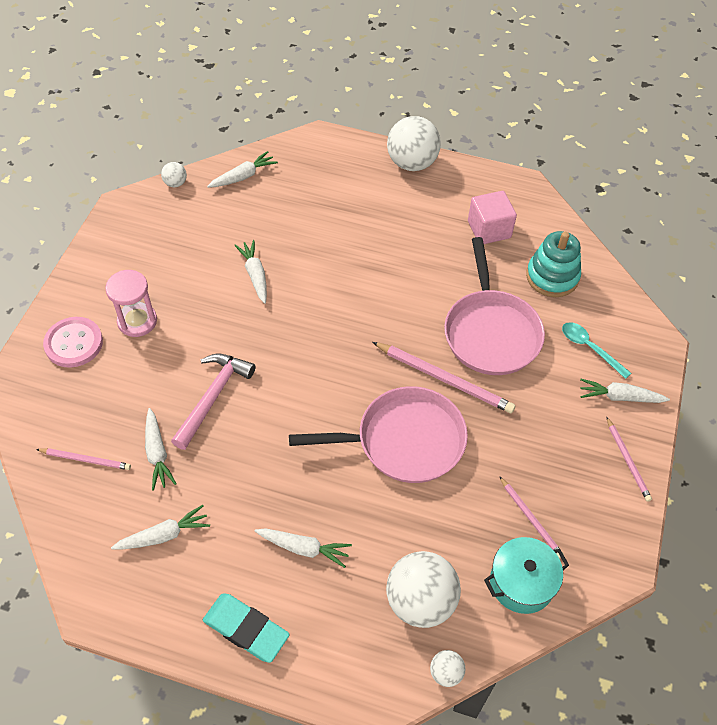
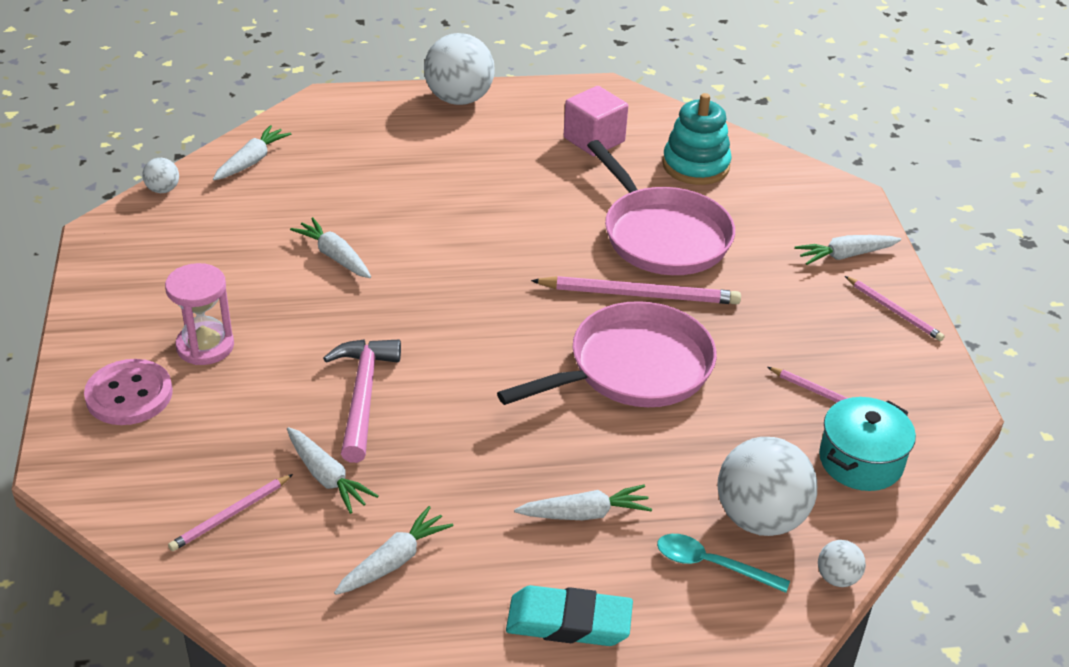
camera: 25 degrees left, 15 degrees down
pink pencil [36,448,131,470] -> pink pencil turned 150 degrees clockwise [168,474,293,551]
turquoise spoon [562,322,631,379] -> turquoise spoon moved to [657,534,790,593]

